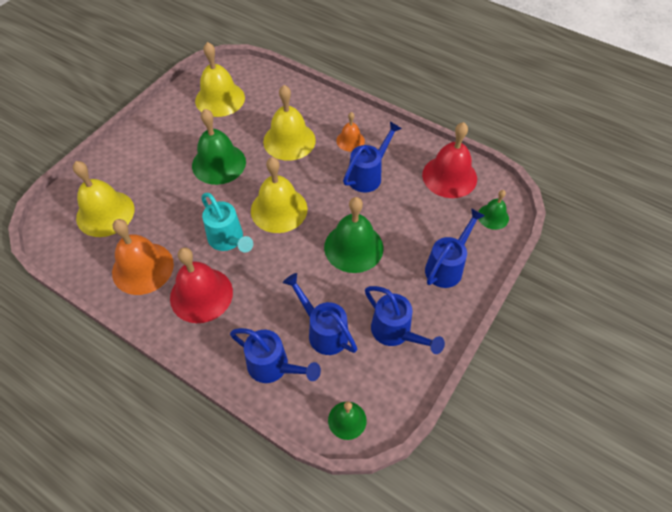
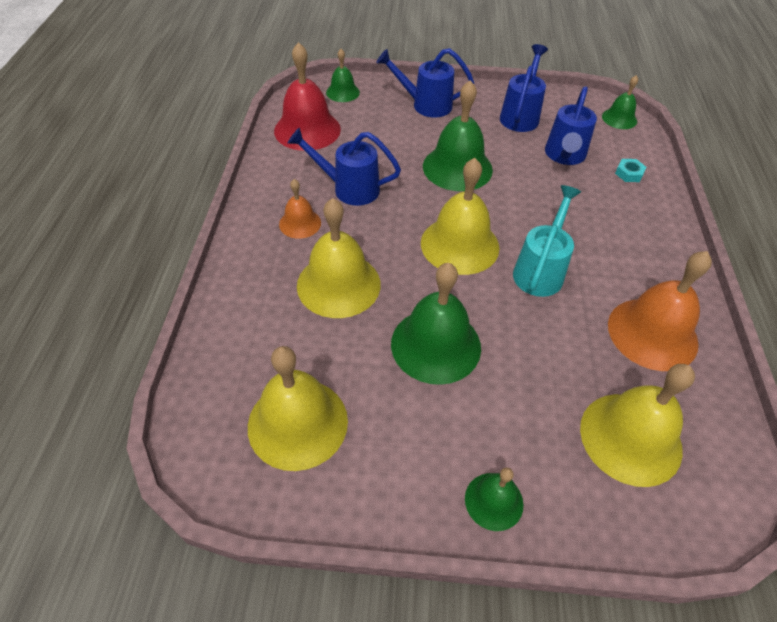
camera: 120 degrees left, 5 degrees down
red bell [170,248,233,323] -> none
blue watering can [230,328,321,383] -> turquoise nut [615,159,647,182]
none -> green bell [465,467,524,531]

